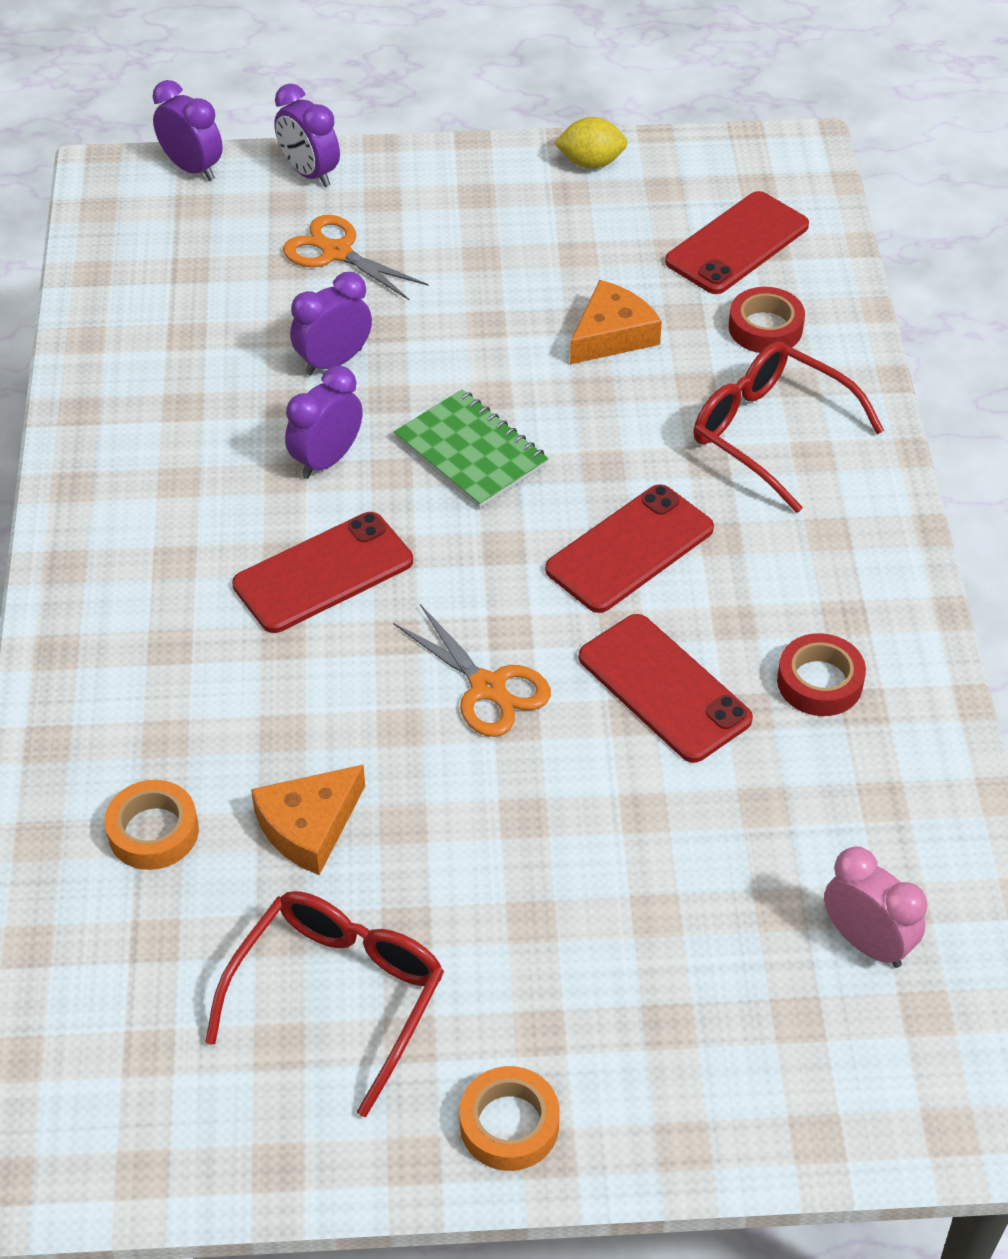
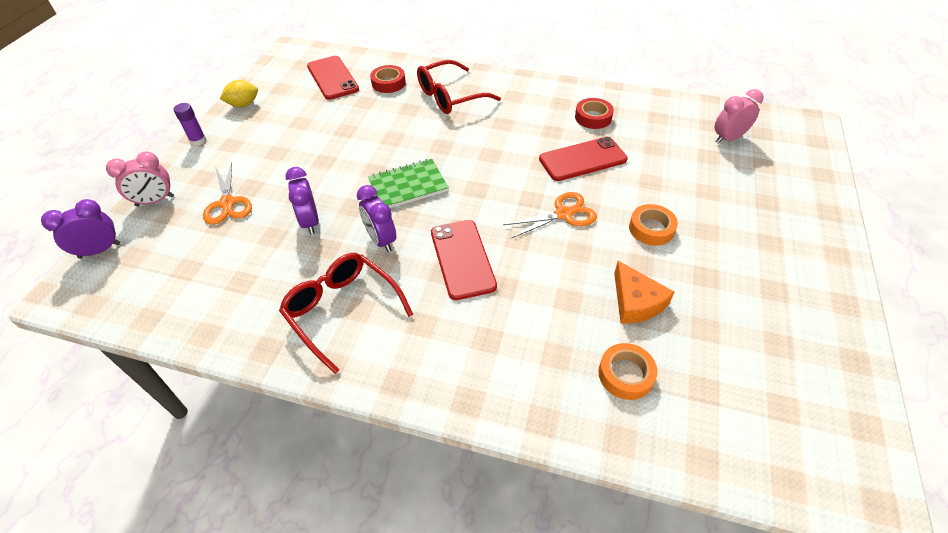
camera: 70 degrees left, 0 degrees up
red glasses [205,891,444,1117] -> red glasses moved to [279,253,413,374]
purple clock [274,84,340,187] -> pink clock [106,151,174,206]
orange scissors [283,215,429,300] -> orange scissors turned 75 degrees counterclockwise [203,162,252,225]
orange tape [460,1066,560,1171] -> orange tape moved to [629,204,678,246]
red phone [545,484,714,613] -> none
yellow lemon [554,117,627,169] -> yellow lemon turned 45 degrees clockwise [220,80,258,107]
orange cheese [570,280,662,364] -> none
none -> purple glue stick [174,103,206,146]

